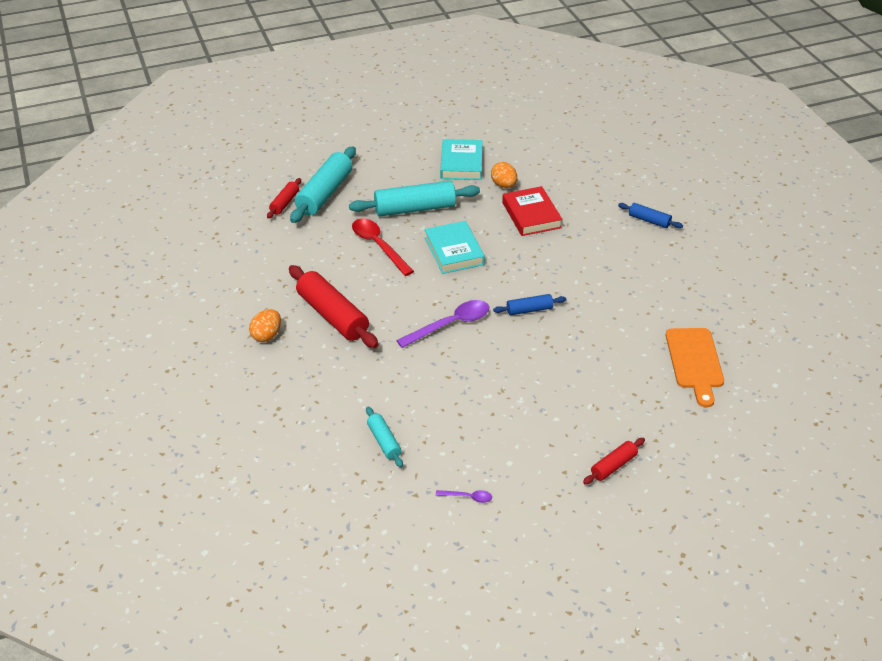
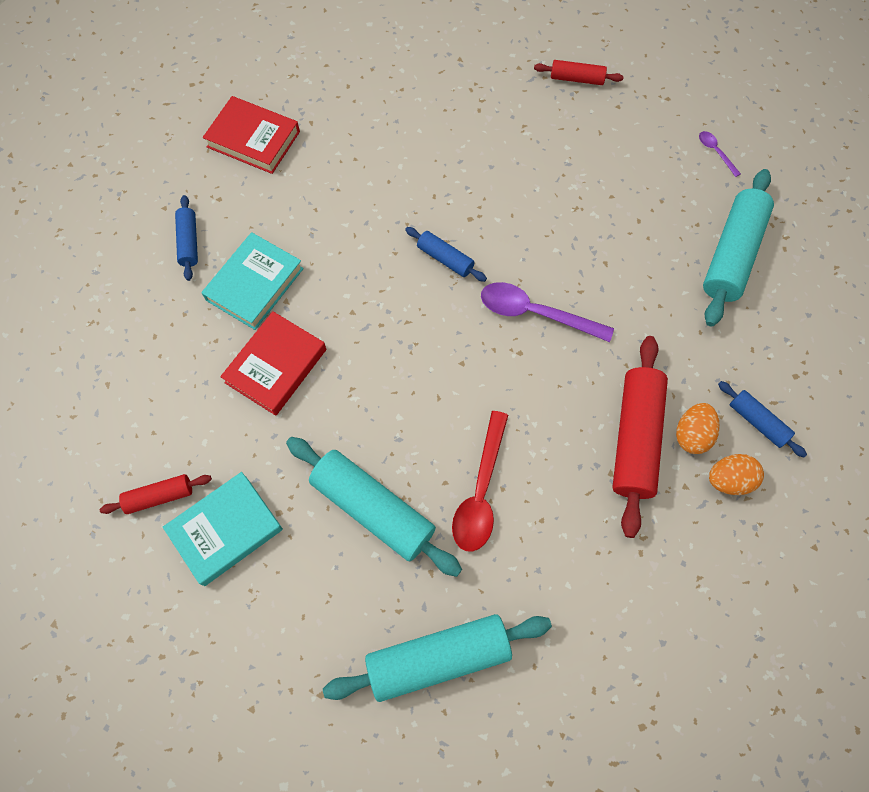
camera: 130 degrees left, 25 degrees up
red rolling pin [267,178,301,219] -> red rolling pin moved to [100,474,212,514]
turquoise rolling pin [366,407,403,467] -> turquoise rolling pin [703,169,774,327], size x1.94
turquoise book [425,221,485,274] -> turquoise book moved to [202,232,304,330]
orange egg [491,162,517,188] -> orange egg moved to [676,403,720,454]
orange cutting board [666,328,724,407] -> none
none -> red book [203,96,300,174]
none -> blue rolling pin [718,381,807,457]

